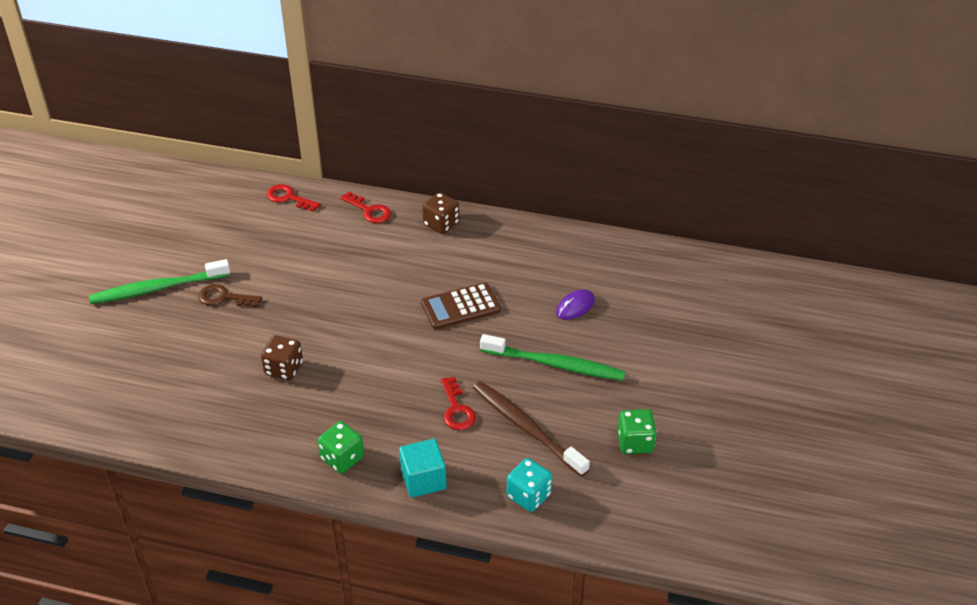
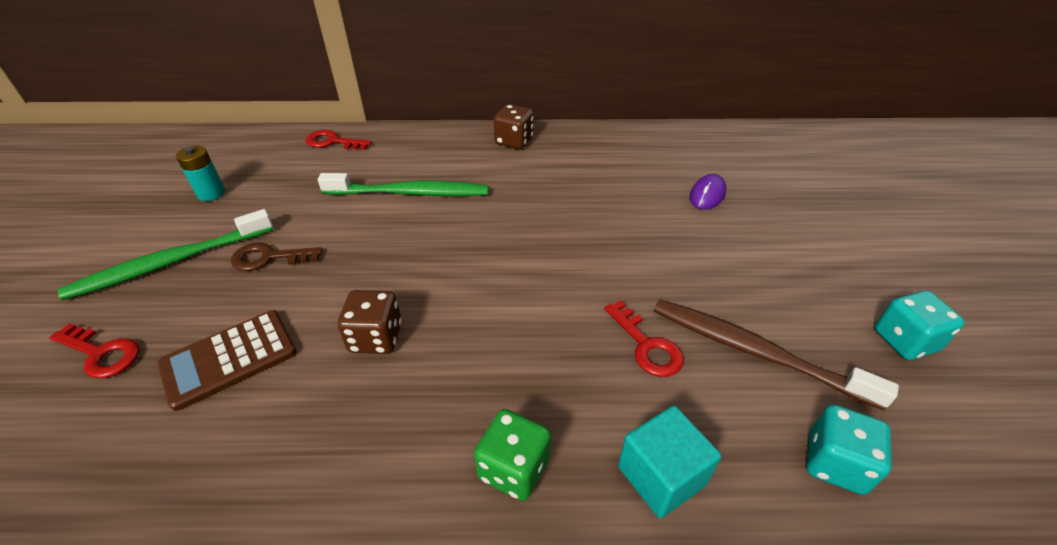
camera: 15 degrees left, 0 degrees up
red key [341,192,391,223] -> red key moved to [49,323,139,378]
brown calculator [421,283,501,330] -> brown calculator moved to [157,310,297,411]
green toothbrush [480,334,626,381] -> green toothbrush moved to [318,173,488,196]
green dice [617,409,657,454] -> turquoise dice [875,290,965,360]
none -> turquoise battery [176,145,225,201]

